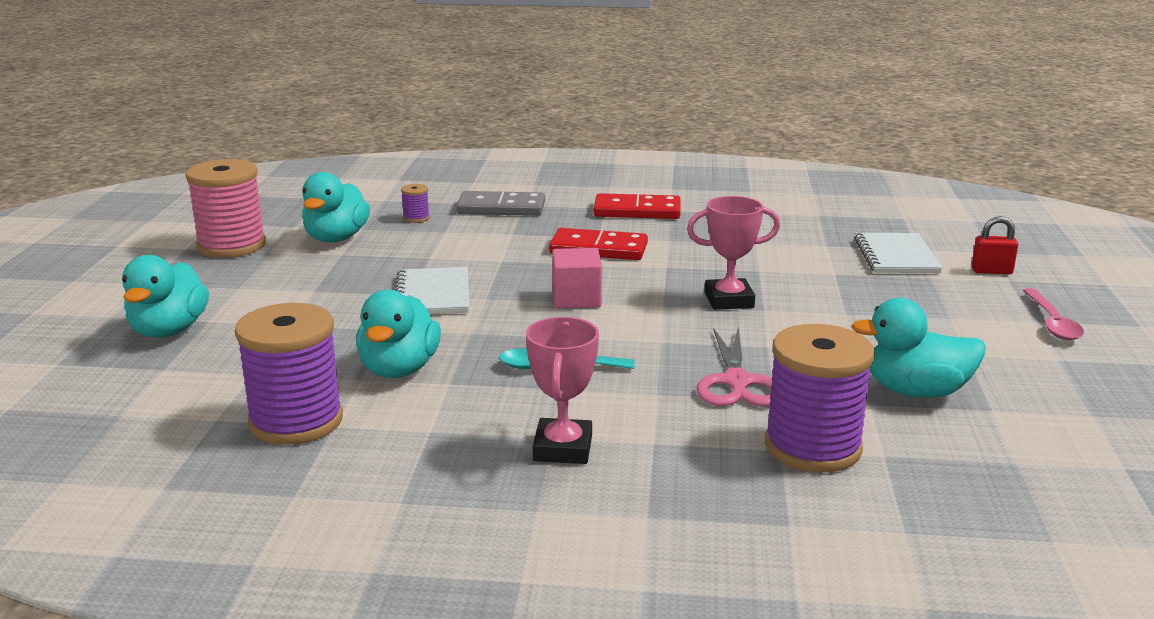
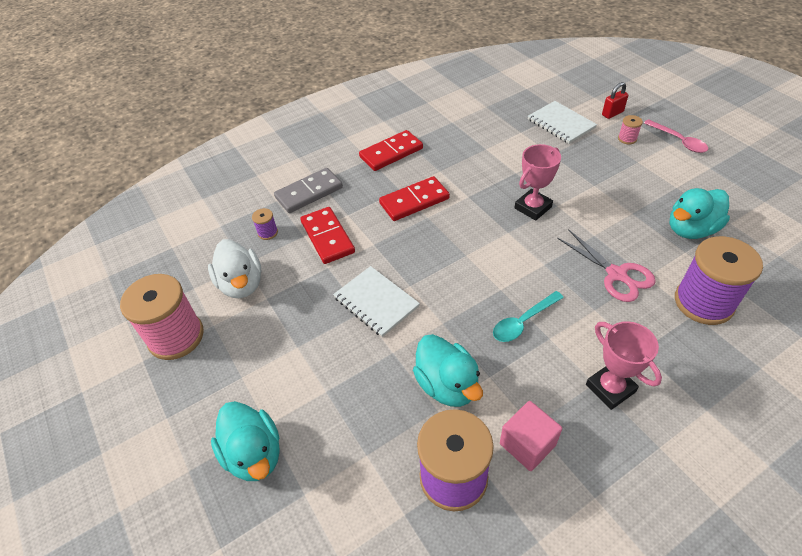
camera: 35 degrees left, 25 degrees up
turquoise duck [302,172,370,243] -> white duck [208,239,261,298]
pink cube [552,248,602,309] -> pink cube moved to [500,401,562,471]
none -> red domino [300,207,355,264]
none -> pink spool [618,115,643,145]

